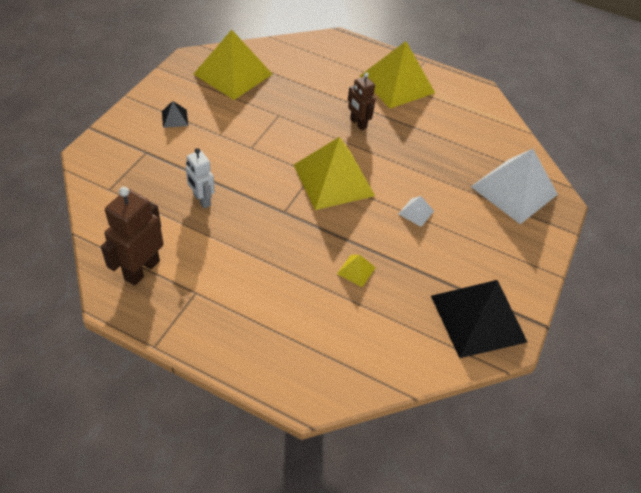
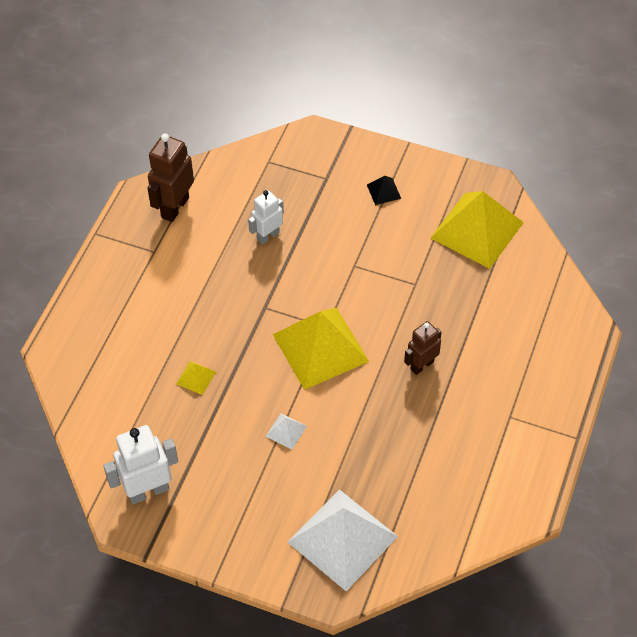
camera: 90 degrees right, 5 degrees up
brown robot [101,187,164,286] -> brown robot turned 90 degrees counterclockwise [148,133,194,222]
yellow pyramid [360,41,435,108] -> none
black pyramid [431,280,527,358] -> white robot [103,425,178,504]

